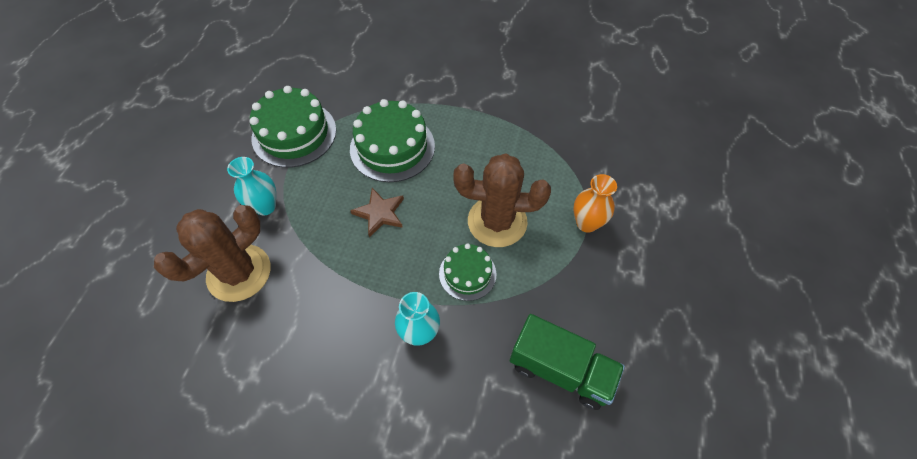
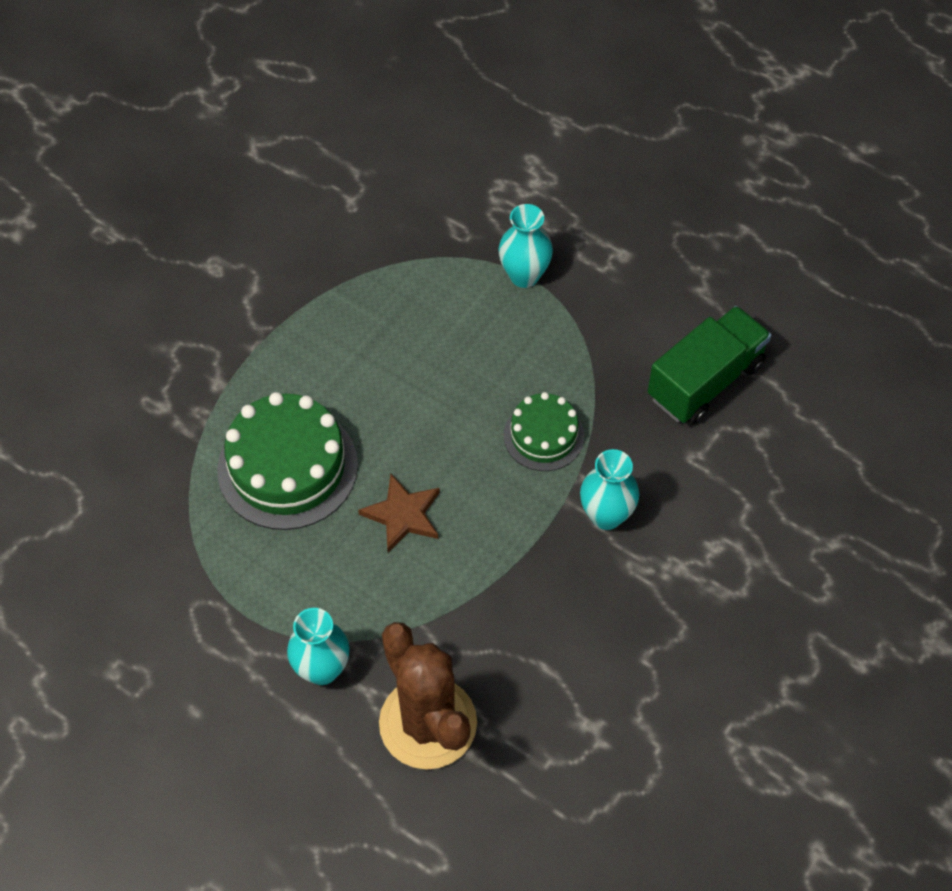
camera: 70 degrees left, 0 degrees up
green cake [250,86,336,168] -> none
brown cactus [453,153,551,247] -> none
orange vase [573,174,617,233] -> turquoise vase [498,204,553,288]

